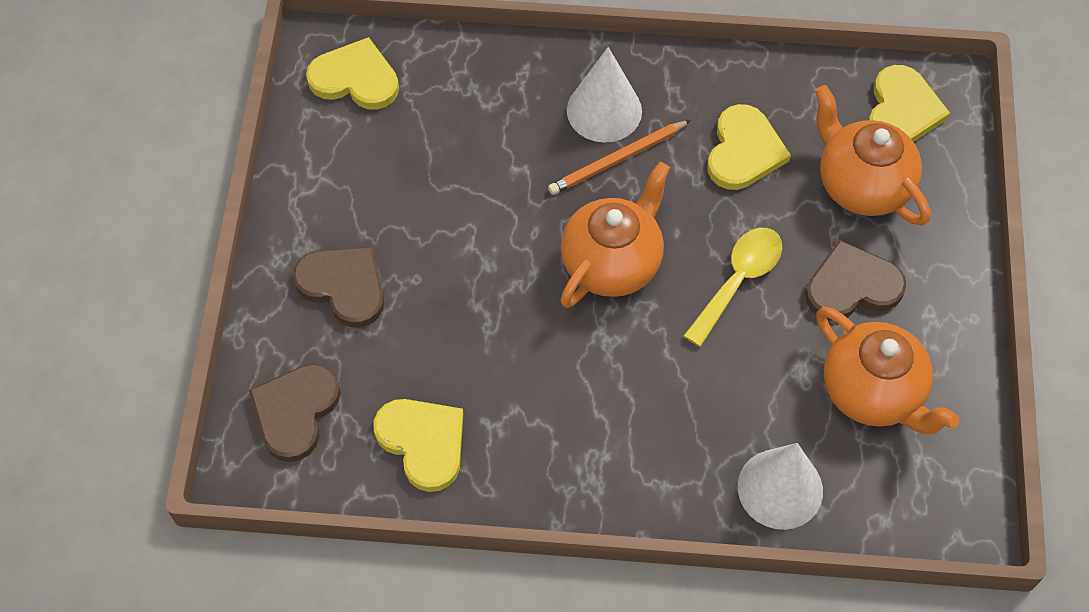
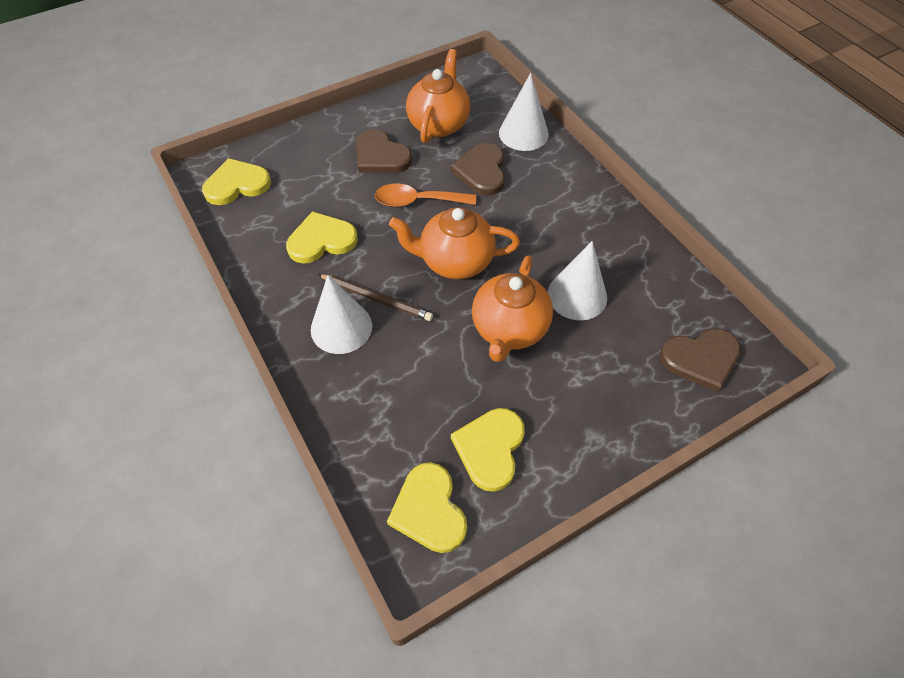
camera: 125 degrees left, 5 degrees down
brown heart [293,246,384,327] -> brown heart moved to [451,143,505,195]
yellow heart [374,399,463,492] -> yellow heart moved to [451,408,525,492]
orange pencil [548,120,691,195] -> brown pencil [318,274,433,321]
yellow spoon [683,228,782,347] -> orange spoon [375,183,476,207]
orange teapot [815,85,931,226] -> orange teapot moved to [472,255,553,362]
none -> white cone [548,241,607,320]

